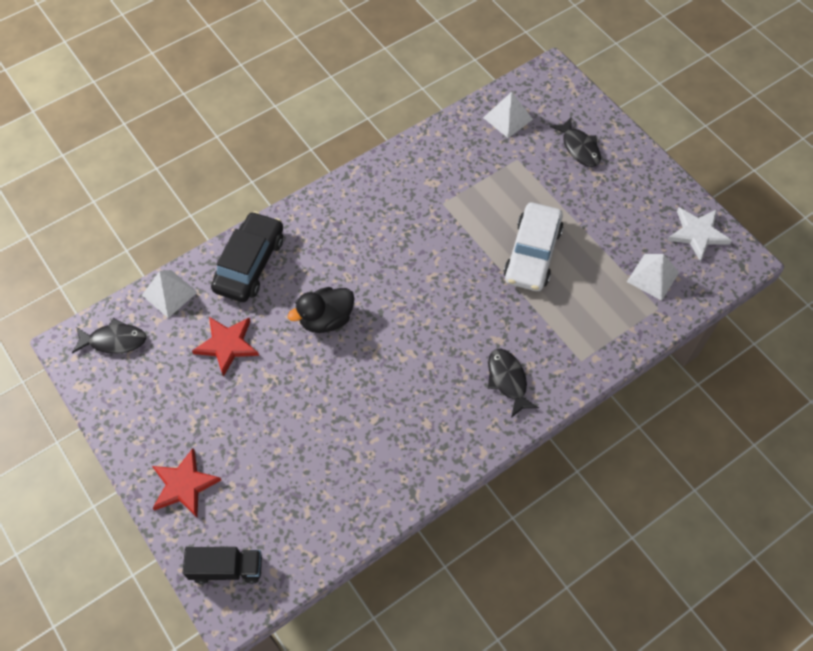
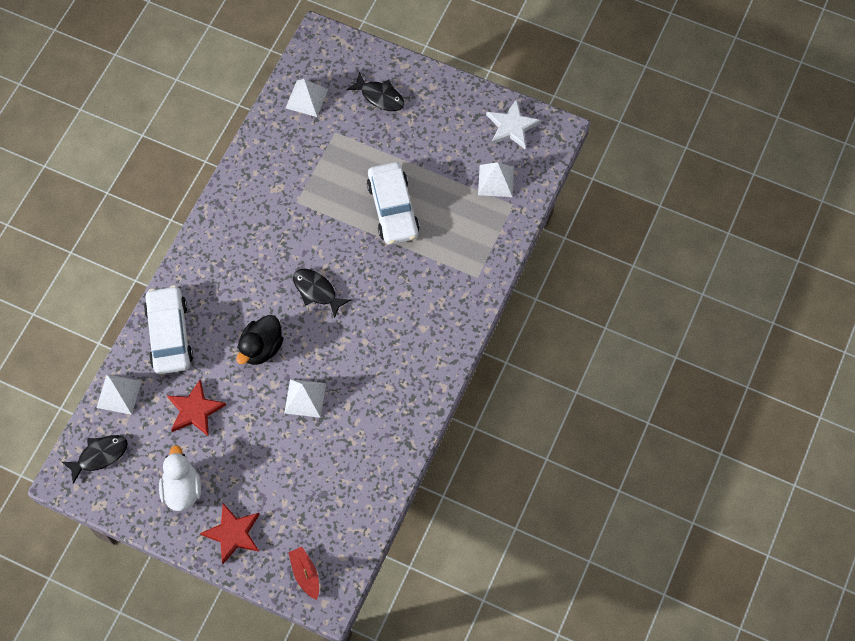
camera: 30 degrees left, 5 degrees up
black truck [182,547,262,584] -> red boat [288,547,319,600]
black car [211,211,283,302] -> white car [144,285,193,374]
black fish [488,349,539,418] -> black fish moved to [293,269,351,318]
none -> white duck [159,445,201,511]
none -> white pyramid [284,379,326,418]

